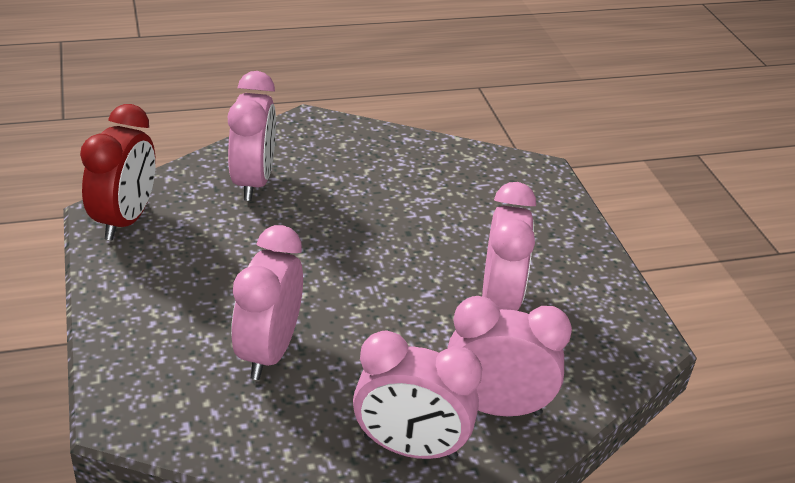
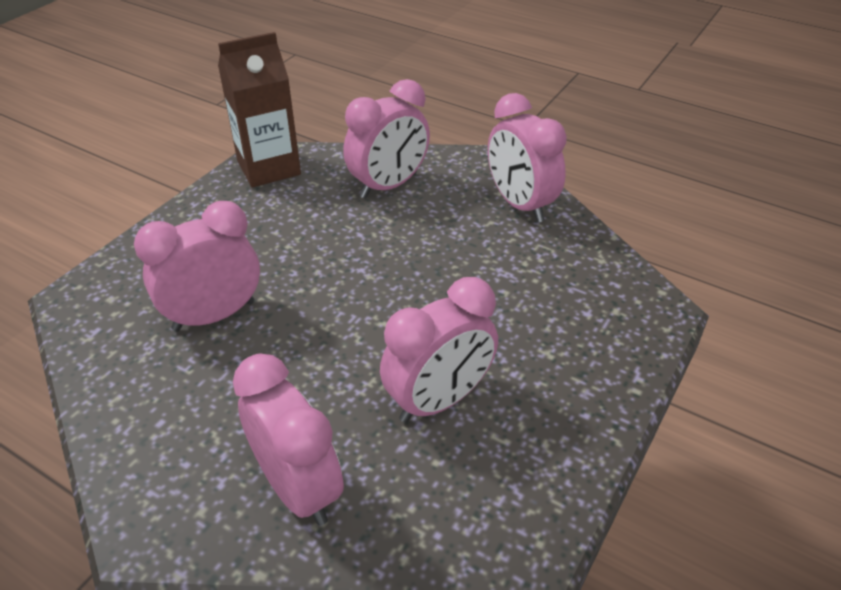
camera: 50 degrees right, 5 degrees up
red clock [80,104,156,240] -> brown carton [218,32,301,187]
pink clock [353,330,482,460] -> pink clock moved to [488,93,567,222]

